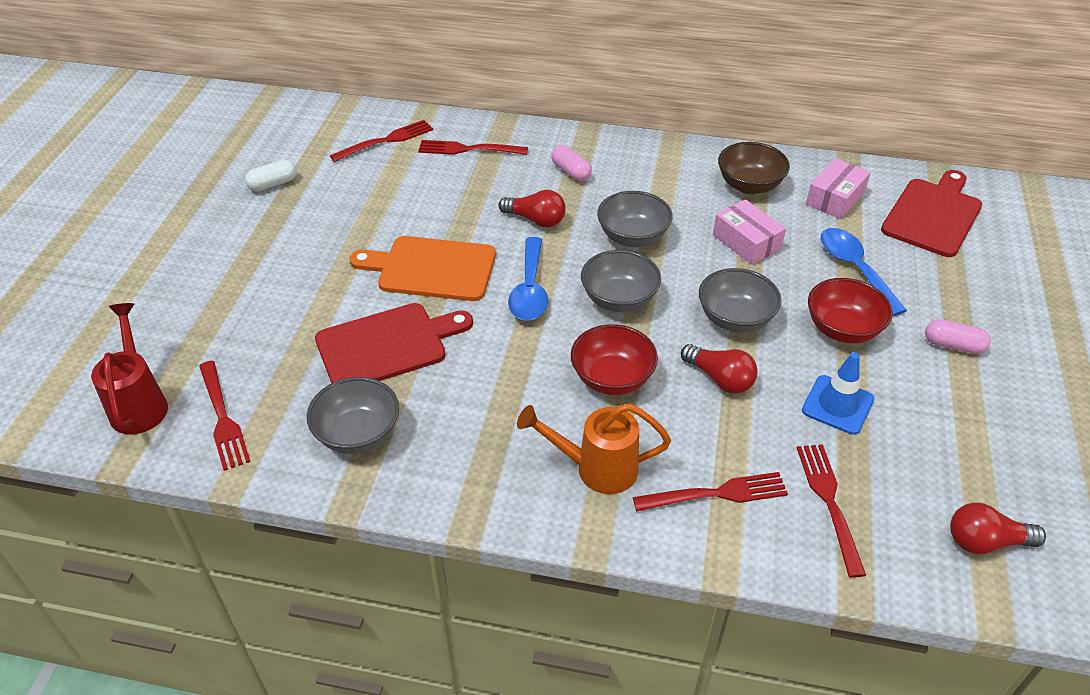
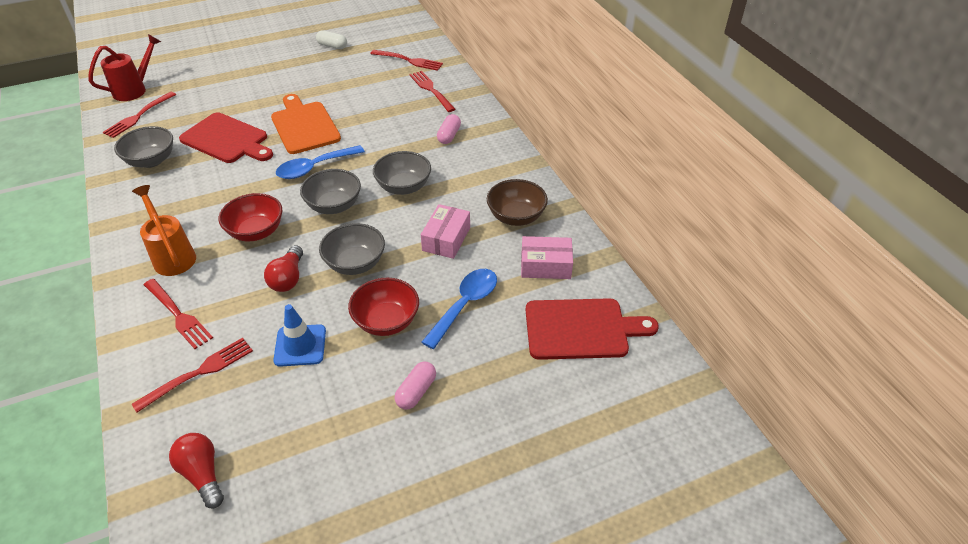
camera: 55 degrees right, 0 degrees up
red light bulb [498,190,565,227] -> none
pink capsule [925,319,991,354] -> pink capsule turned 45 degrees clockwise [395,362,436,410]

